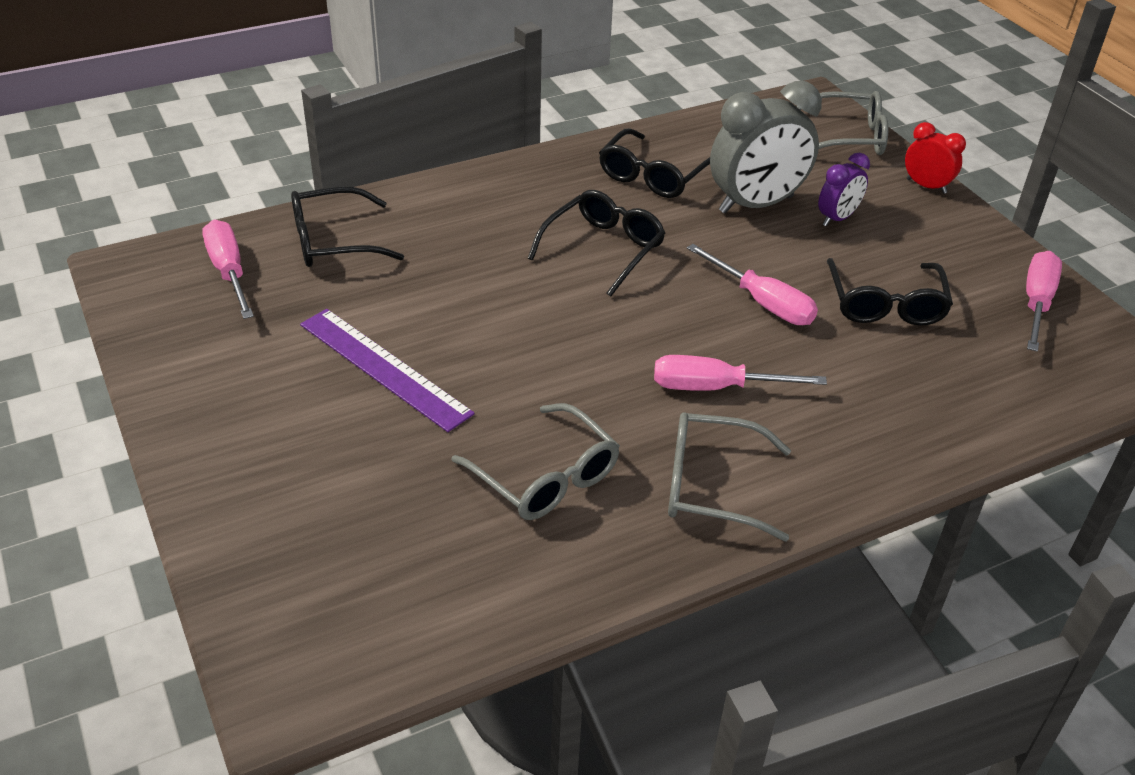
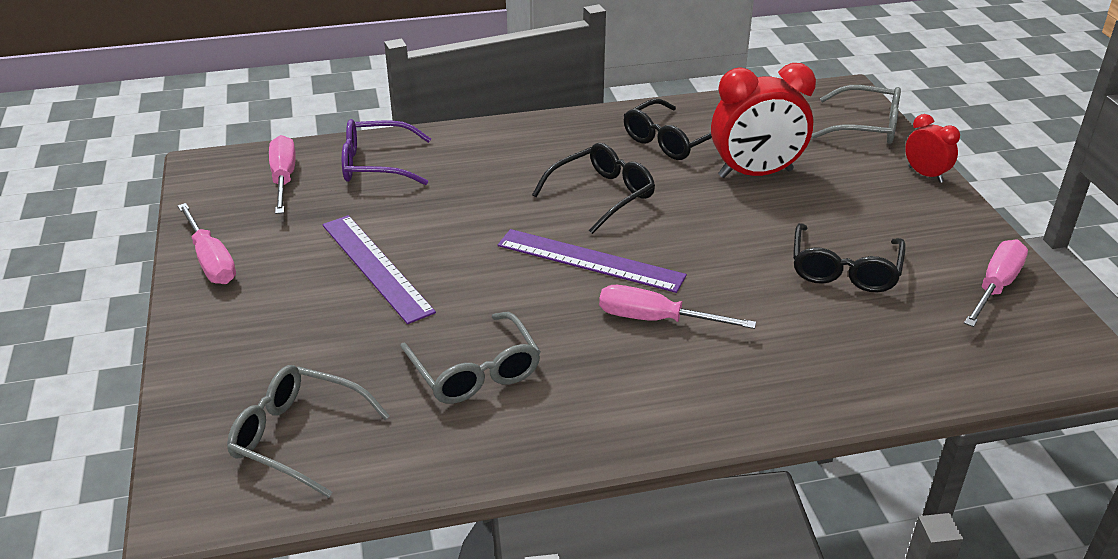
camera: 15 degrees right, 5 degrees down
black glasses [291,187,404,267] -> purple glasses [342,119,431,185]
grey glasses [668,412,791,541] -> grey glasses moved to [227,365,390,498]
pink screwdriver [687,244,818,325] -> pink screwdriver moved to [178,203,236,284]
grey clock [710,81,822,214] -> red clock [711,63,816,178]
purple clock [818,153,870,226] -> none
none -> purple ruler [498,229,687,293]

